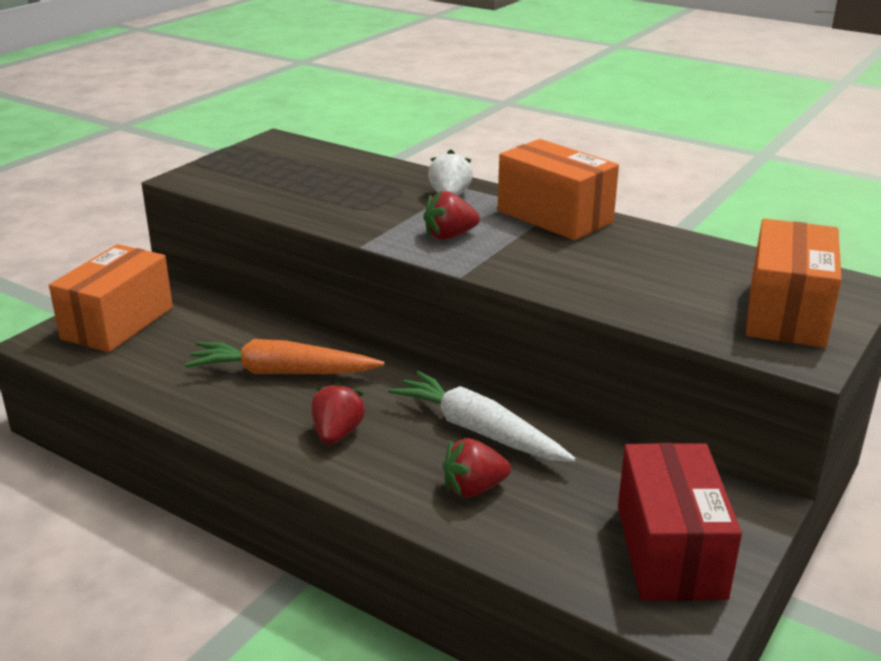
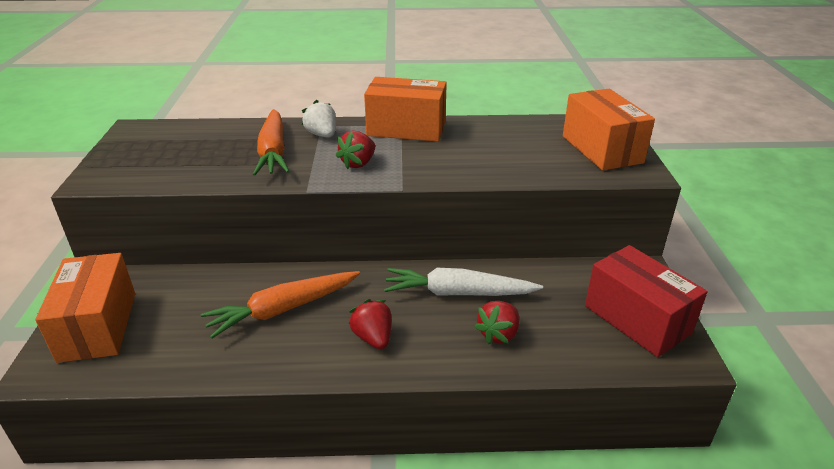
camera: 35 degrees left, 5 degrees up
none -> orange carrot [253,109,289,176]

